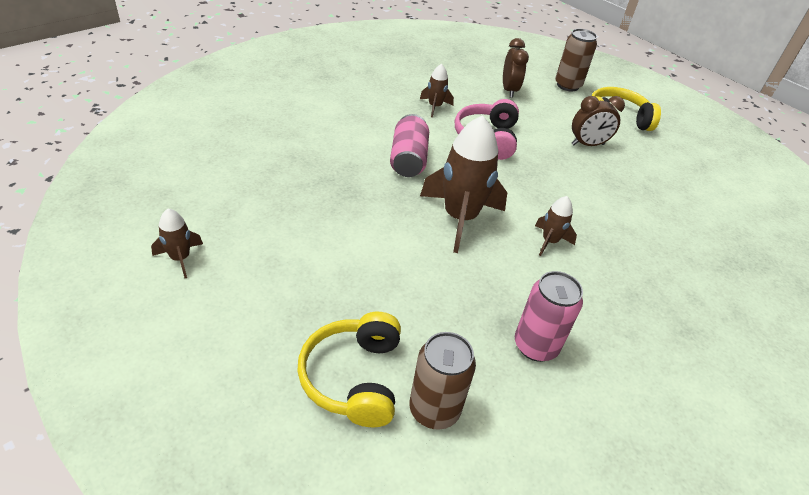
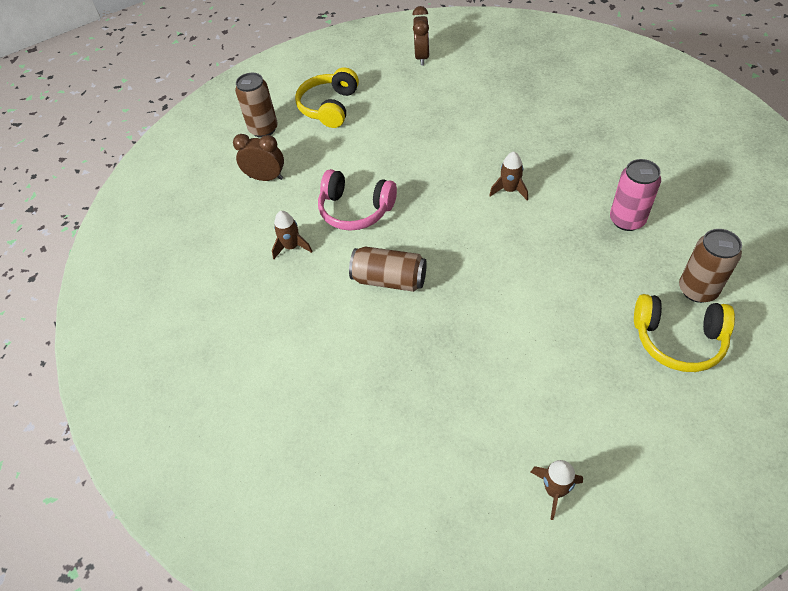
camera: 70 degrees left, 10 degrees up
pink can [390,114,429,177] -> brown can [349,246,427,292]
brown rocket [420,115,507,253] -> none
brown clock [572,96,625,146] -> brown clock moved to [413,6,430,66]

